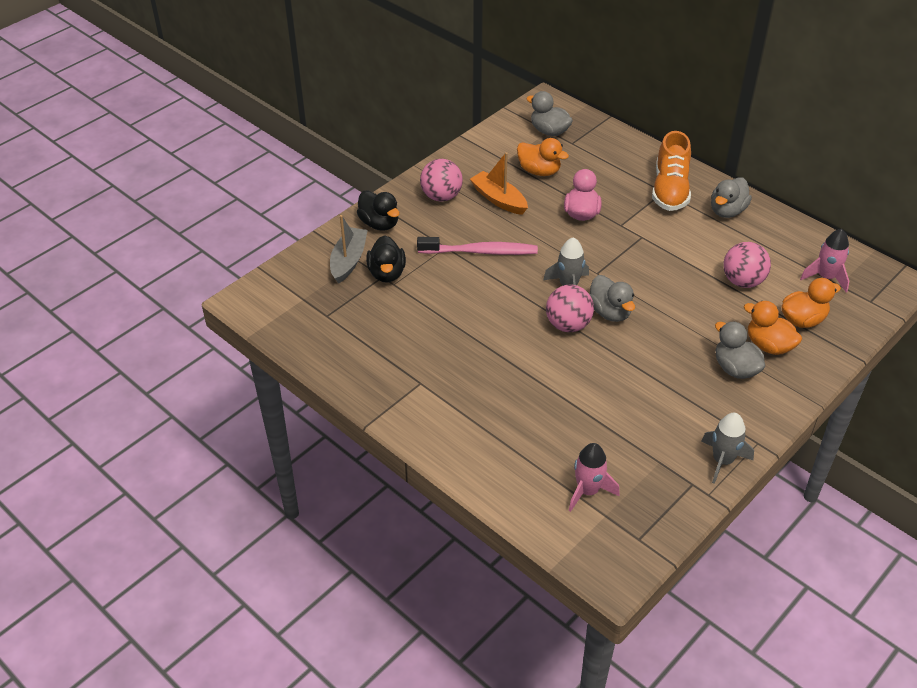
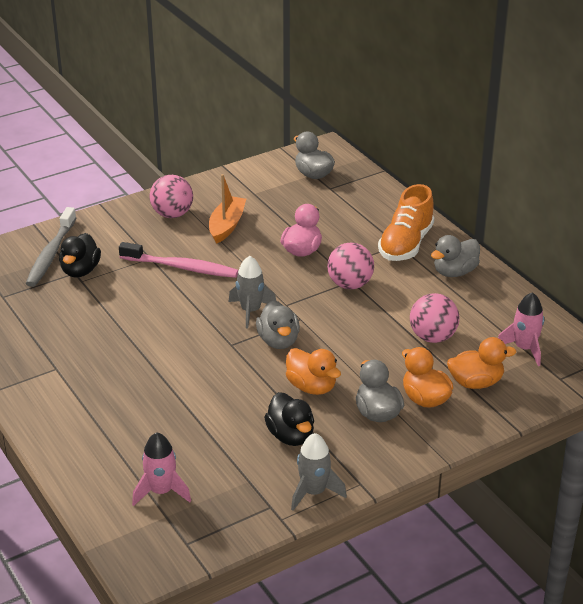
camera: 15 degrees right, 10 degrees down
grey boat [330,215,368,284] -> grey toothbrush [26,207,76,287]
black duck [357,191,399,231] -> black duck moved to [264,392,314,446]
orange boat [470,152,528,215] -> orange boat turned 45 degrees clockwise [209,174,246,244]
orange duck [517,138,569,176] -> orange duck moved to [286,348,341,395]
pink ball [546,284,594,332] -> pink ball moved to [327,242,374,289]

